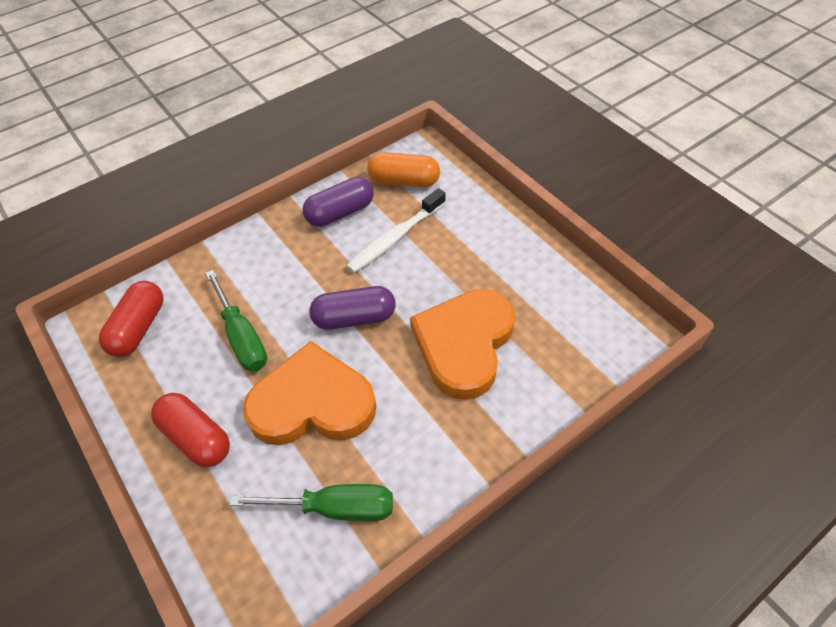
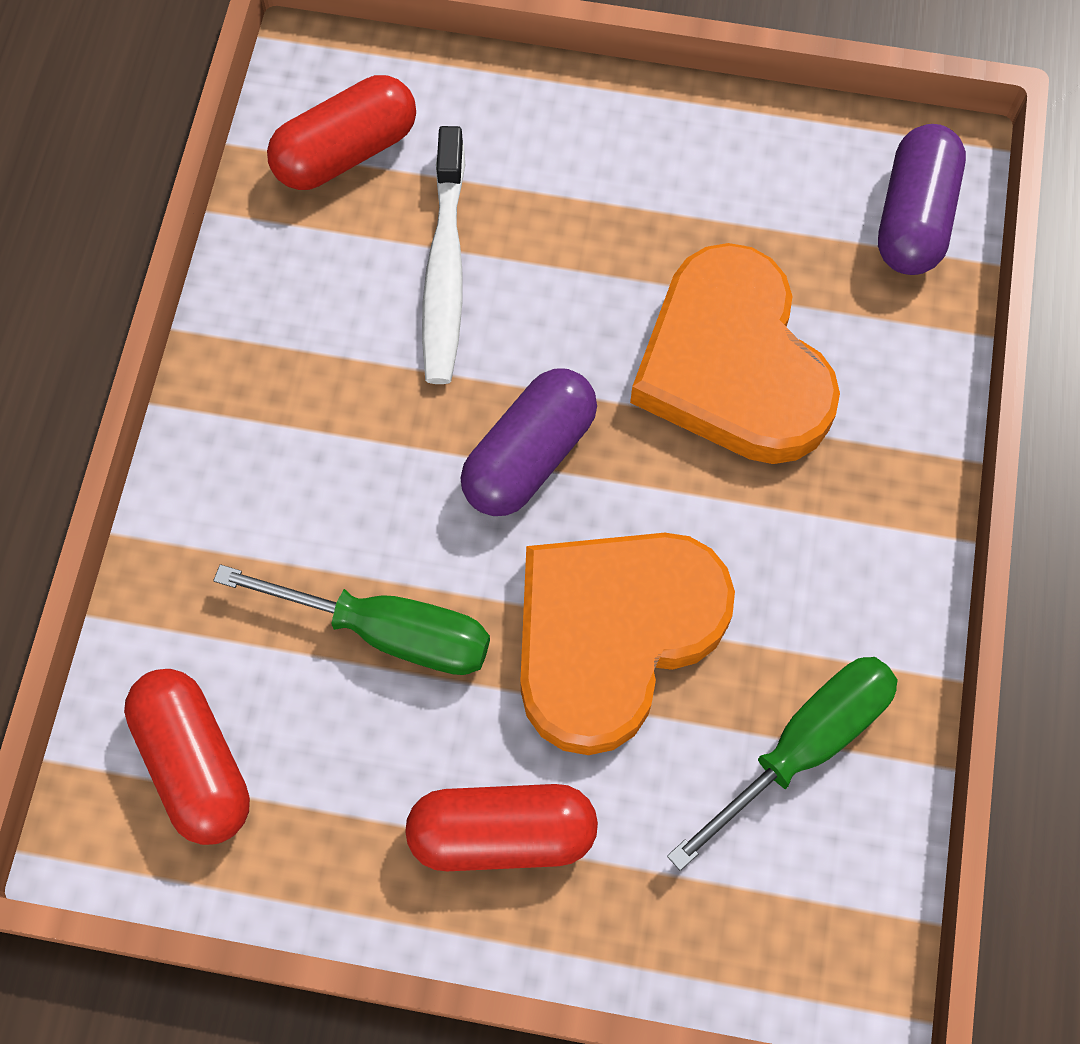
camera: 45 degrees left, 15 degrees up
purple capsule [303,177,374,227] -> purple capsule moved to [878,124,966,275]
orange capsule [367,152,440,187] -> red capsule [267,75,416,190]

